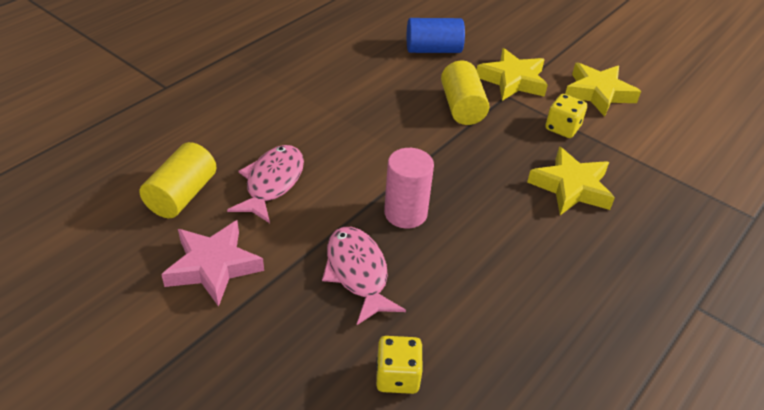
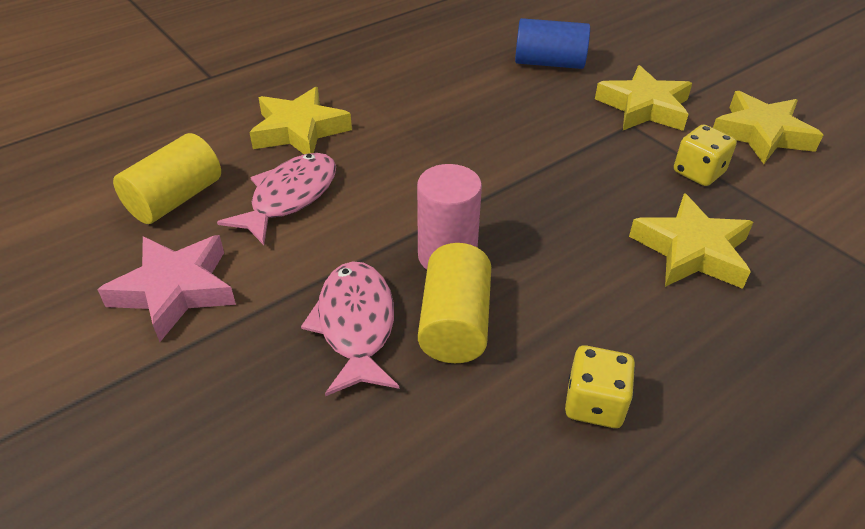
camera: 15 degrees right, 0 degrees up
yellow dice [376,336,423,394] -> yellow dice moved to [565,345,635,428]
yellow cylinder [441,61,489,125] -> yellow cylinder moved to [418,243,491,363]
none -> yellow star [249,87,352,154]

